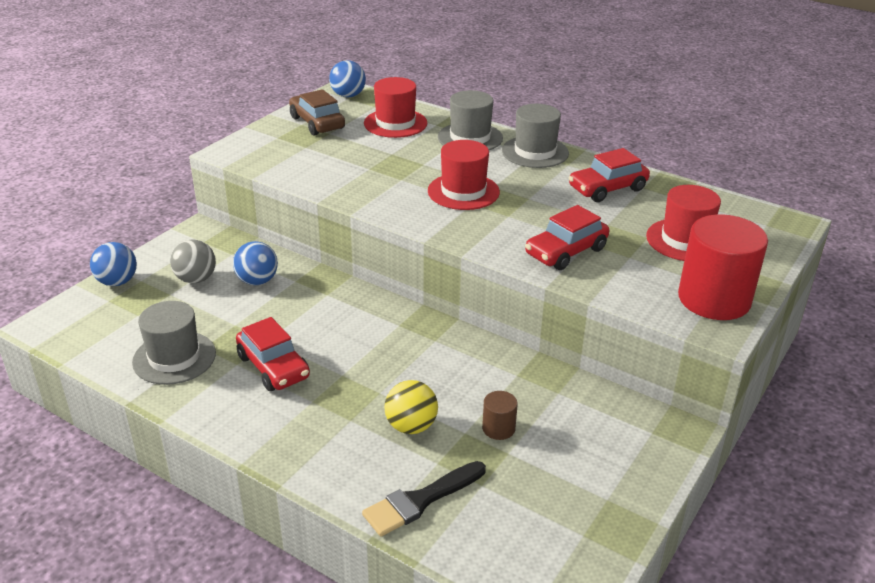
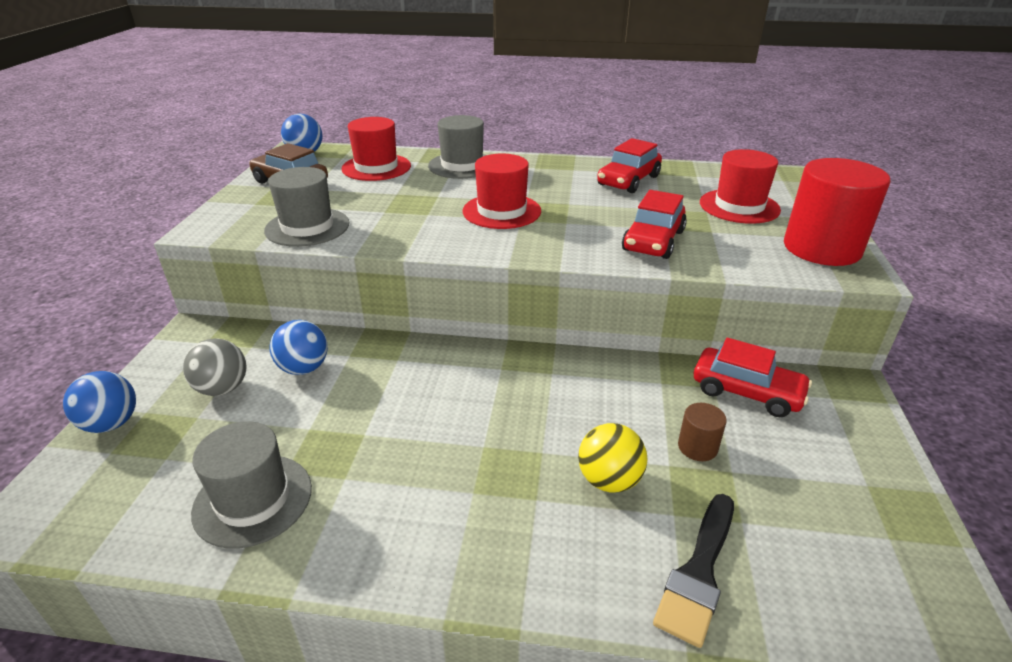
camera: 25 degrees left, 0 degrees up
red car [236,317,310,391] -> red car moved to [694,338,812,417]
grey hat [502,104,569,168] -> grey hat moved to [264,167,349,247]

